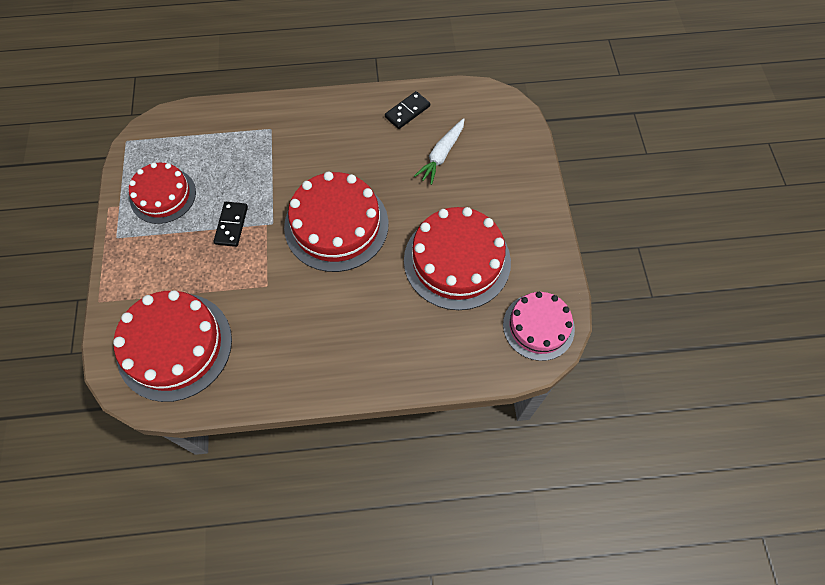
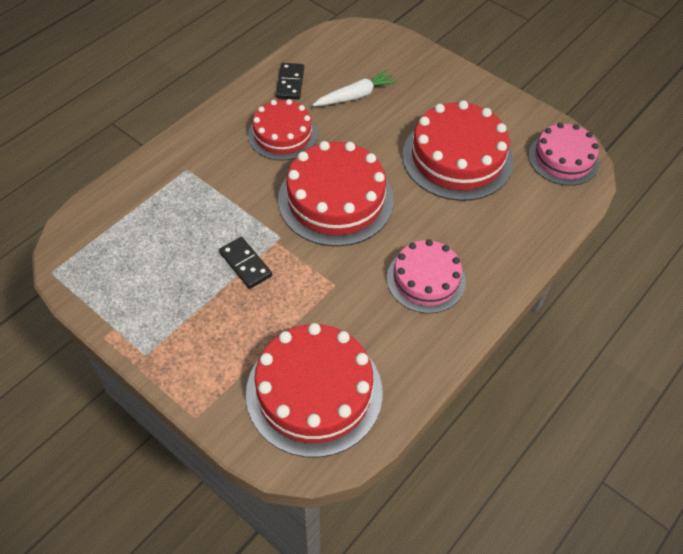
camera: 45 degrees left, 10 degrees down
red cake [129,162,196,224] -> red cake moved to [248,99,317,161]
white carrot [414,118,465,185] -> white carrot turned 105 degrees counterclockwise [313,70,397,106]
none -> pink cake [387,239,466,313]

